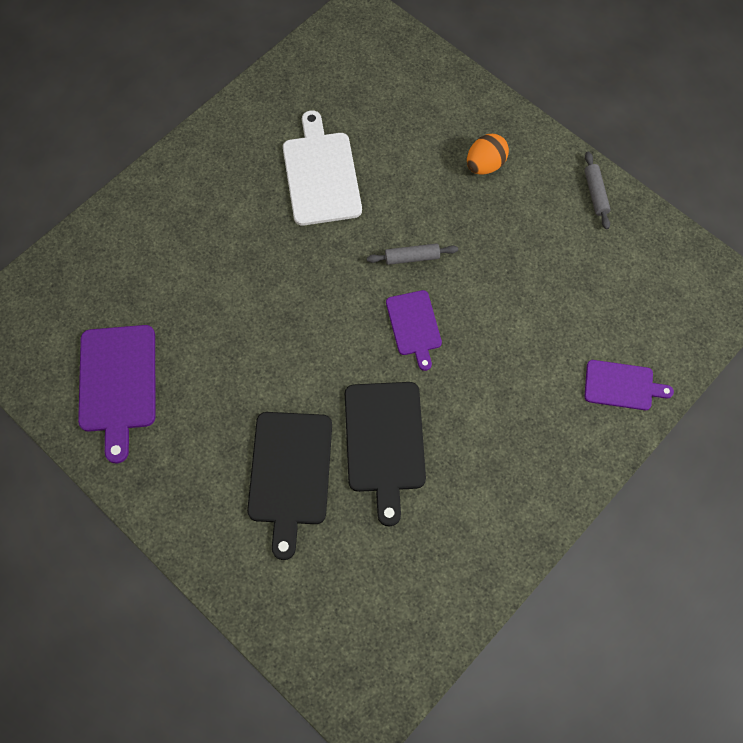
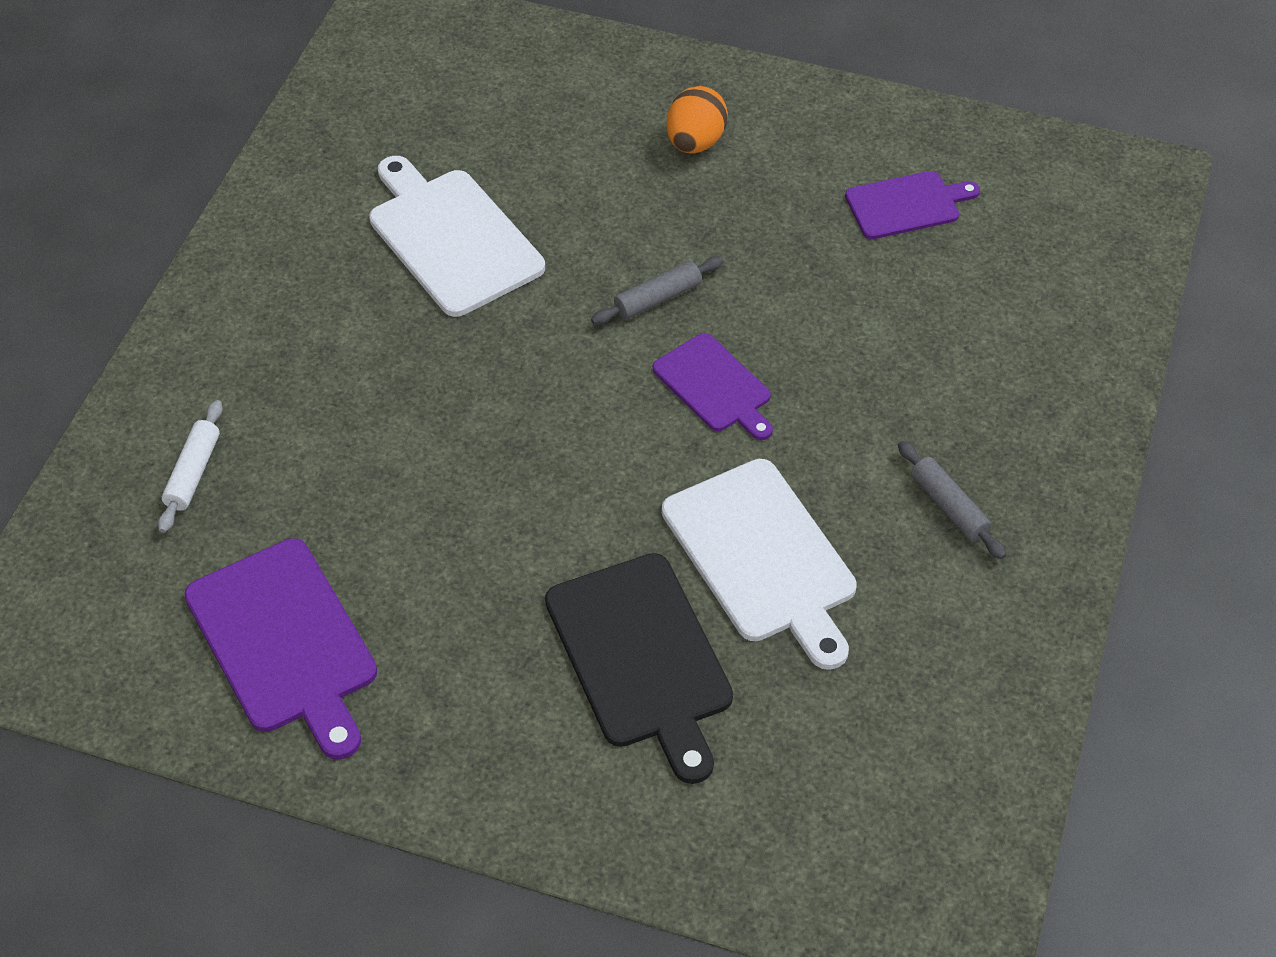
camera: 25 degrees left, 15 degrees down
black cutting board [345,382,426,526] -> white cutting board [662,459,857,670]
grey rolling pin [584,151,611,229] -> grey rolling pin moved to [898,441,1006,559]
purple cutting board [584,360,674,410] -> purple cutting board moved to [845,171,980,239]
none -> white rolling pin [158,400,223,533]

